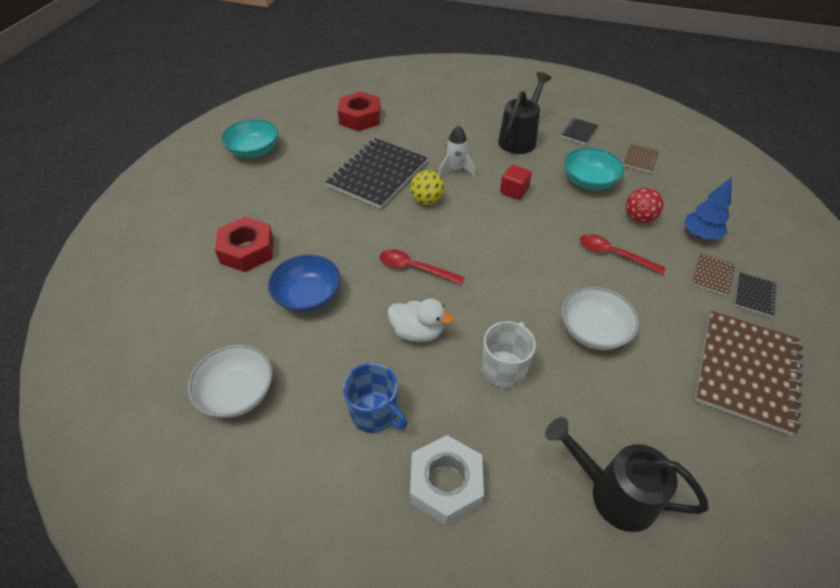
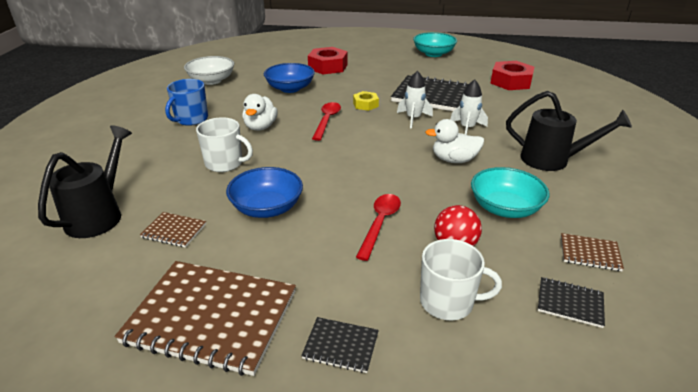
camera: 80 degrees right, 15 degrees down
yellow ball [410,170,444,205] -> white rocket [397,71,433,129]
white nut [410,435,484,525] -> none
red cube [500,165,532,200] -> white duck [425,119,484,163]
black notebook [561,118,599,145] -> black notebook moved to [538,277,605,328]
white bowl [561,287,639,350] -> blue bowl [226,167,303,218]
blue tree [684,177,732,239] -> white mug [420,239,502,320]
brown notebook [691,253,735,296] -> brown notebook moved to [140,212,206,248]
none -> yellow nut [353,91,379,111]

